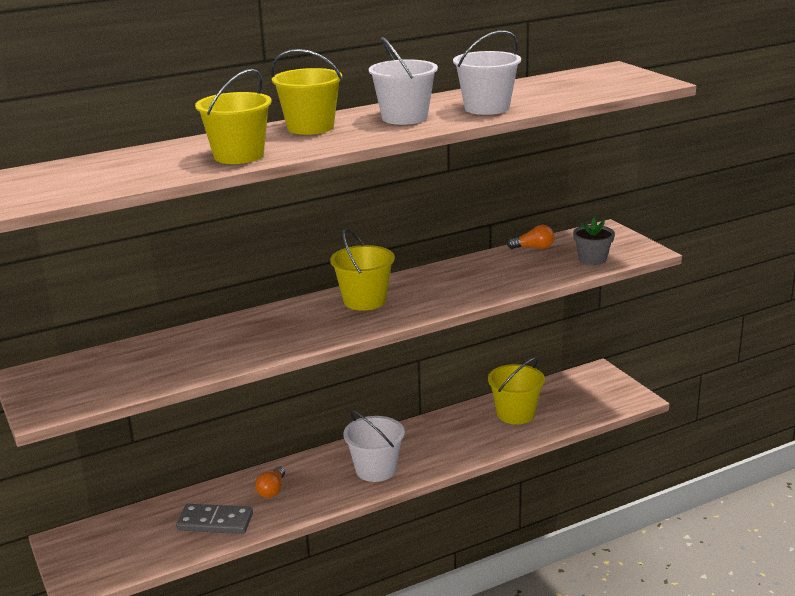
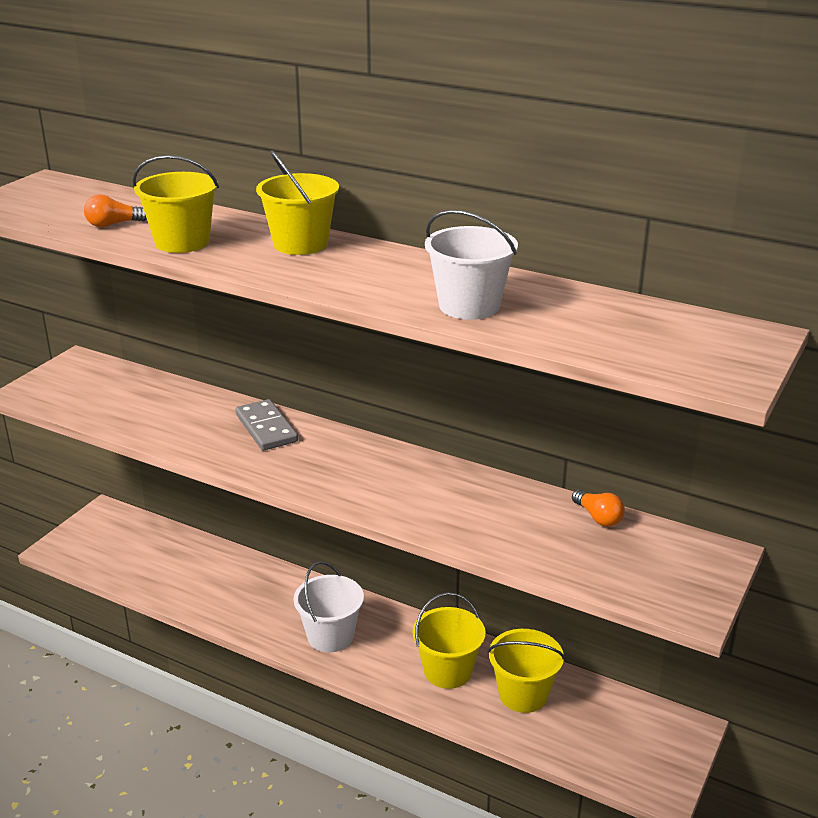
camera: 55 degrees right, 5 degrees up
grey domino [176,504,253,534] -> grey domino moved to [235,399,298,450]
orange light bulb [255,467,285,498] -> orange light bulb moved to [84,195,147,227]
yellow bucket [330,228,395,311] -> yellow bucket moved to [412,592,486,689]
white bucket [369,37,438,125] -> none
grey flower pot [573,218,615,265] -> none

